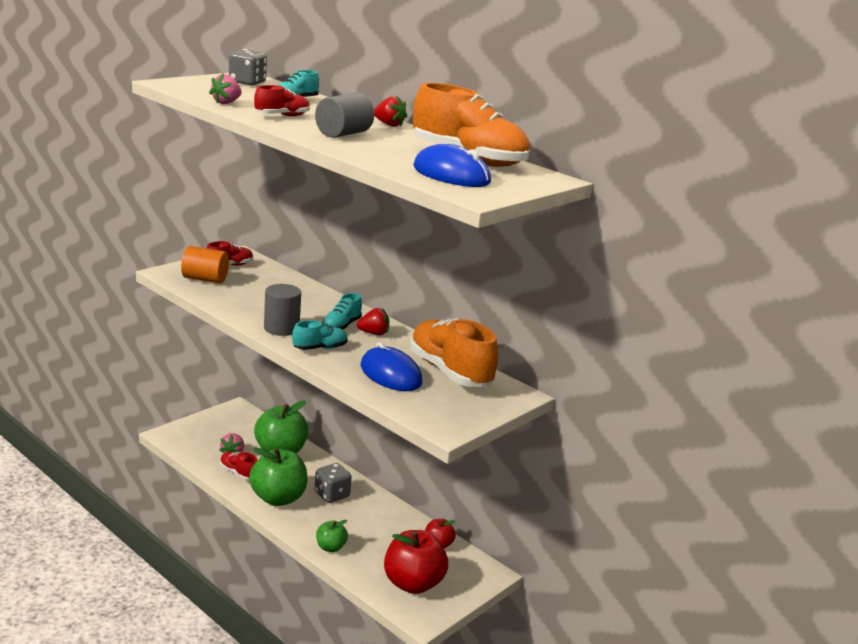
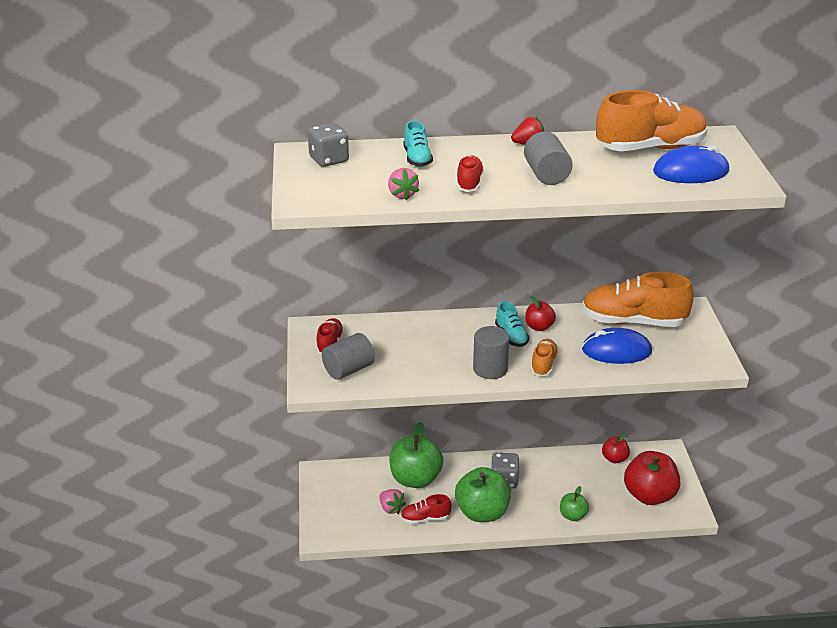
camera: 45 degrees left, 10 degrees up
orange cylinder [181,246,229,283] -> grey cylinder [322,333,375,380]
turquoise shoe [292,320,348,350] -> orange shoe [531,339,559,376]
red strawberry [357,308,390,335] -> red apple [525,296,556,331]

